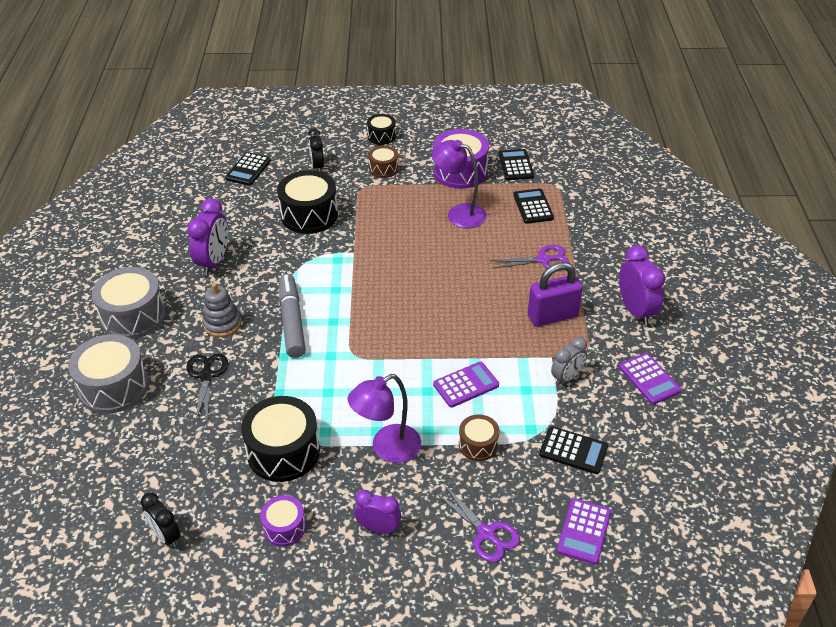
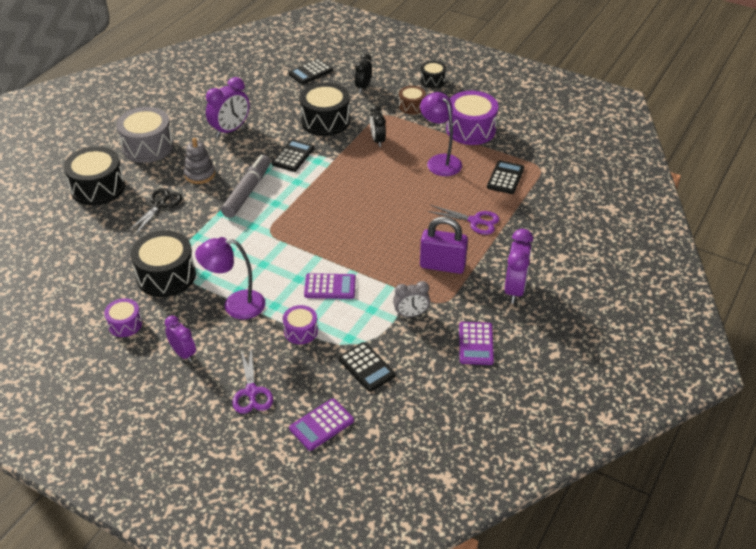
camera: 30 degrees right, 0 degrees up
grey drum [68,334,149,414] -> black drum [64,146,125,206]
black clock [141,492,181,548] -> black clock moved to [370,105,386,147]
brown drum [459,414,499,461] -> purple drum [283,305,318,344]
black calculator [498,149,534,180] -> black calculator moved to [272,139,314,172]

